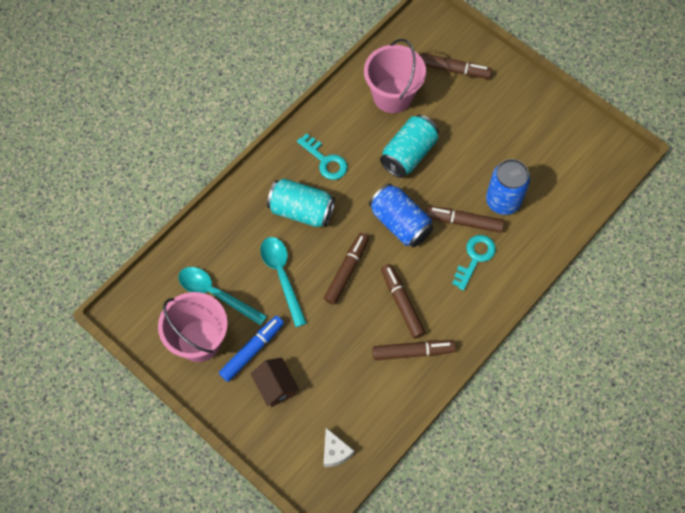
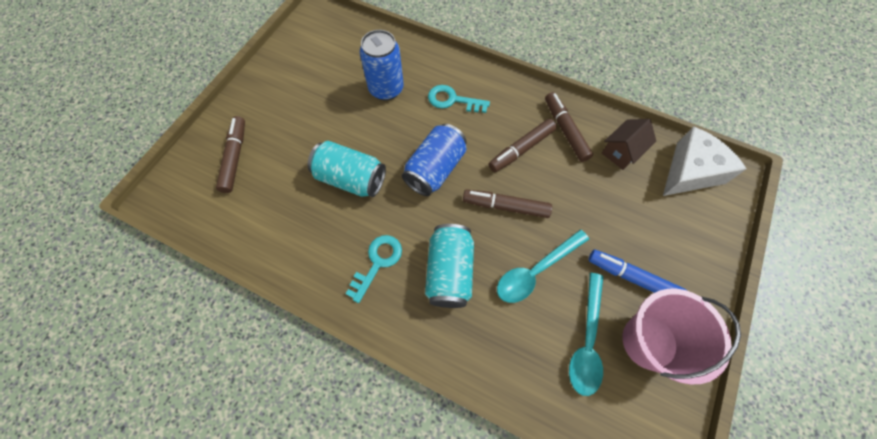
camera: 105 degrees left, 0 degrees up
brown house [251,358,299,407] -> brown house moved to [602,119,656,170]
white cheese [324,428,354,467] -> white cheese [663,126,747,196], size x1.88
pink bucket [364,39,426,113] -> none
brown marker [426,206,504,233] -> none

